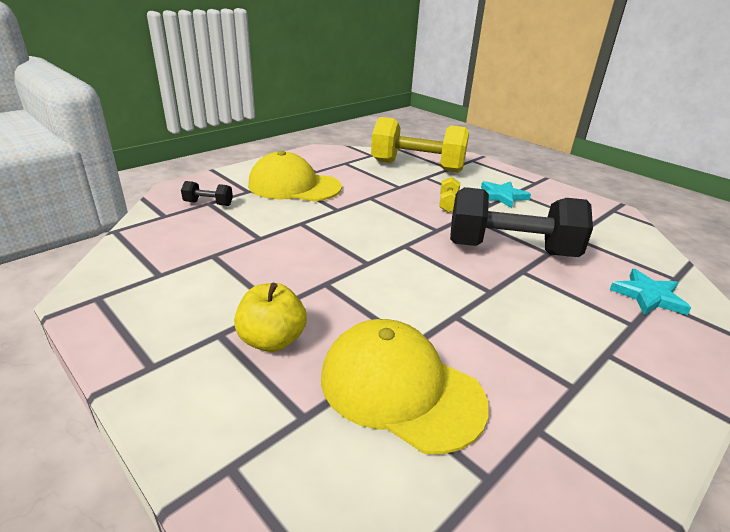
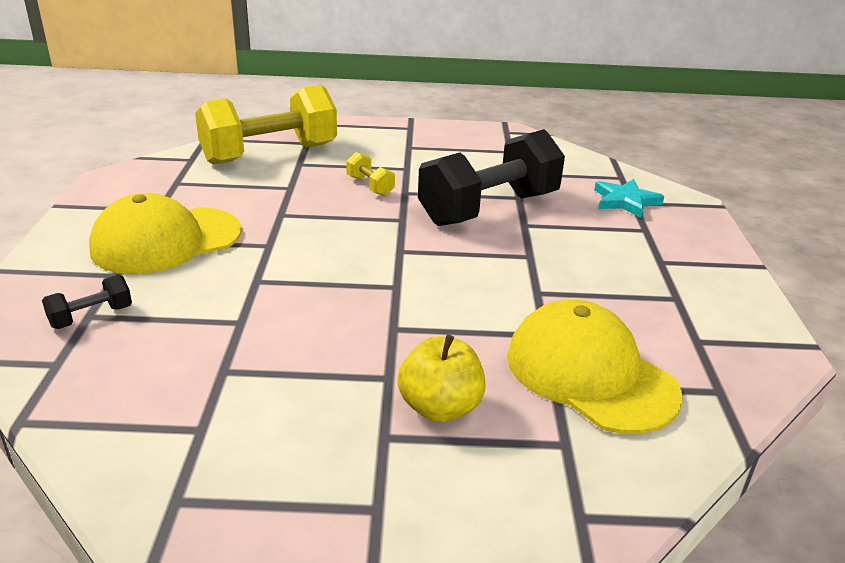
camera: 45 degrees left, 0 degrees up
yellow cap [321,319,489,454] -> yellow cap turned 60 degrees clockwise [507,300,683,434]
turquoise star [481,181,531,208] -> none

